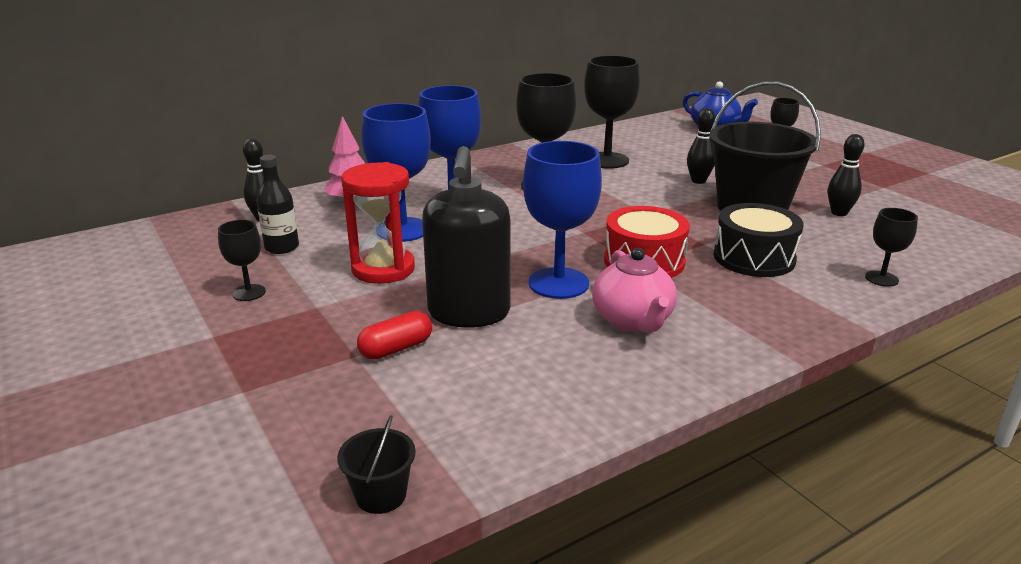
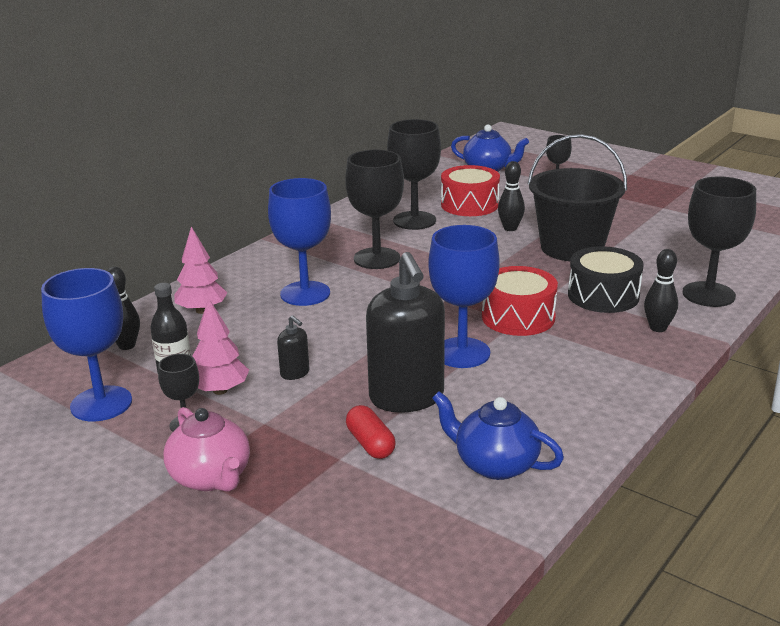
camera: 20 degrees left, 0 degrees up
black bucket [337,415,416,514] -> none
red hourglass [341,162,415,284] -> black soap dispenser [277,315,309,380]
red capsule [357,311,432,360] -> red capsule turned 60 degrees counterclockwise [346,405,395,459]
blue goblet [362,103,431,242] -> blue goblet moved to [41,268,132,421]
pink teapot [592,248,677,332] -> pink teapot moved to [163,407,250,492]
black bowling pin [828,134,865,216] -> black bowling pin moved to [644,249,678,332]
black goblet [865,208,918,287] -> black goblet [682,177,756,307], size x1.94
none -> pink tree [192,297,249,395]
none -> blue teapot [432,391,564,480]
none -> red drum [441,165,500,216]

